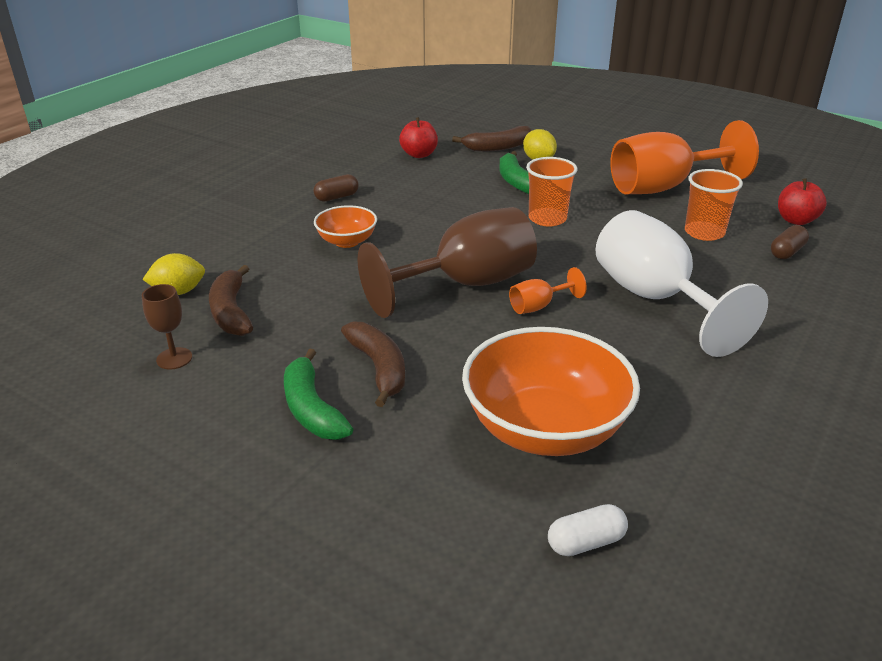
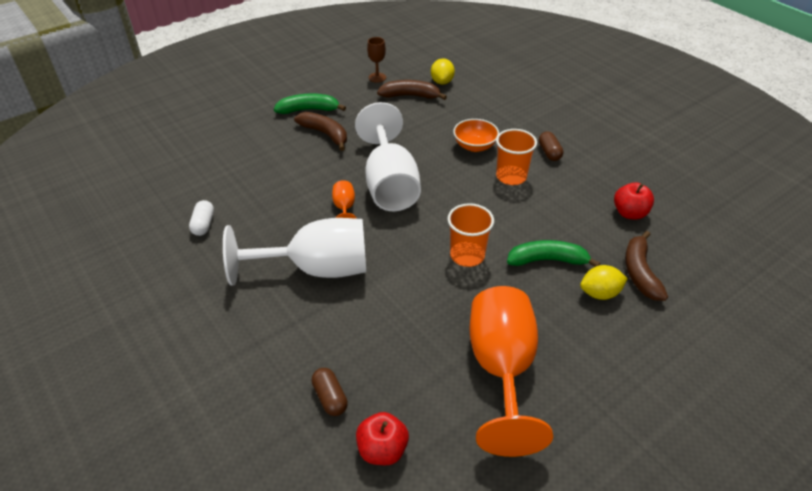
camera: 110 degrees right, 10 degrees up
brown banana [341,322,405,407] -> brown banana turned 135 degrees counterclockwise [294,112,347,151]
brown goblet [357,207,537,318] -> white goblet [355,102,421,211]
orange bowl [462,327,640,456] -> none
white capsule [548,504,628,556] -> white capsule moved to [189,200,214,236]
orange cup [685,169,743,241] -> orange cup moved to [496,129,537,185]

